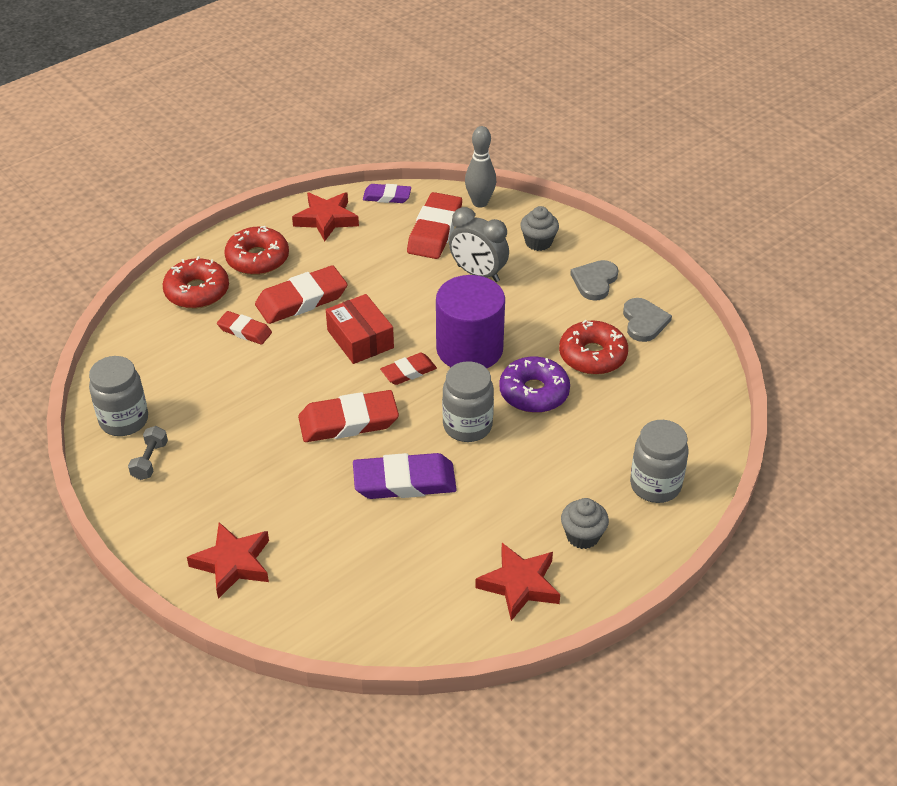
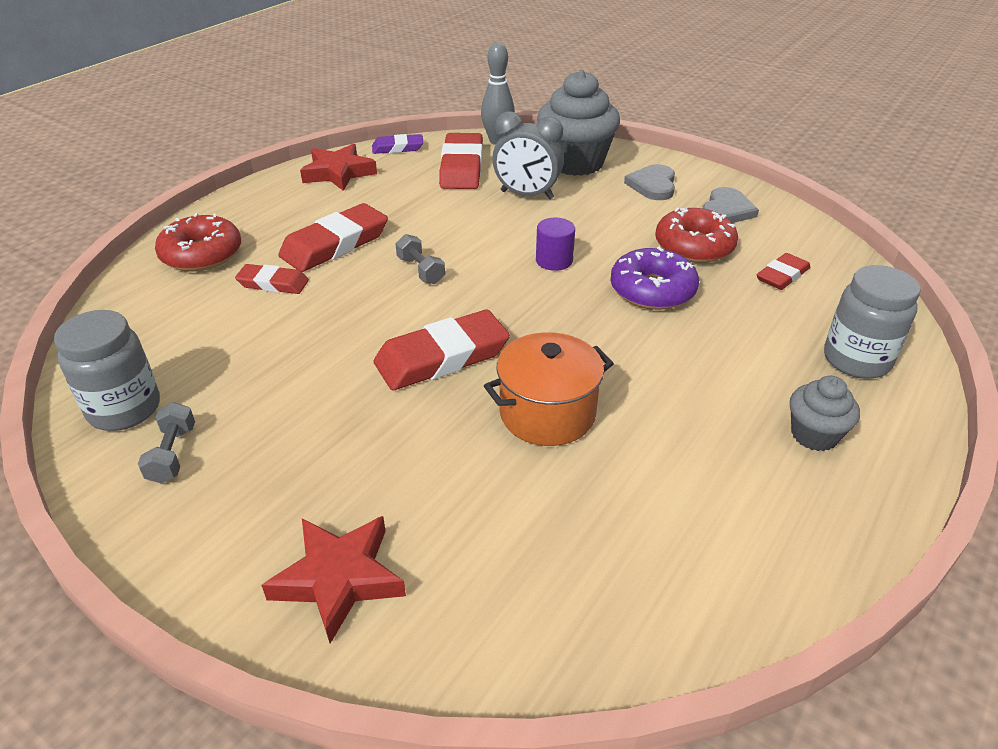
camera: 15 degrees left, 5 degrees down
red donut [224,226,289,275] -> none
red box [326,294,394,364] -> grey dumbbell [395,234,445,284]
purple eraser [353,453,457,499] -> orange pot [484,332,614,446]
red eraser [380,353,437,385] -> red eraser moved to [757,253,810,290]
purple cylinder [436,275,505,368] -> purple cylinder [536,218,575,271], size x0.46
grey jar [442,361,494,442] -> none
red star [475,543,560,621] -> none
grey cupcake [520,206,559,251] -> grey cupcake [537,70,620,176], size x1.93
grey heart [623,298,672,342] -> grey heart turned 45 degrees clockwise [702,187,759,223]

